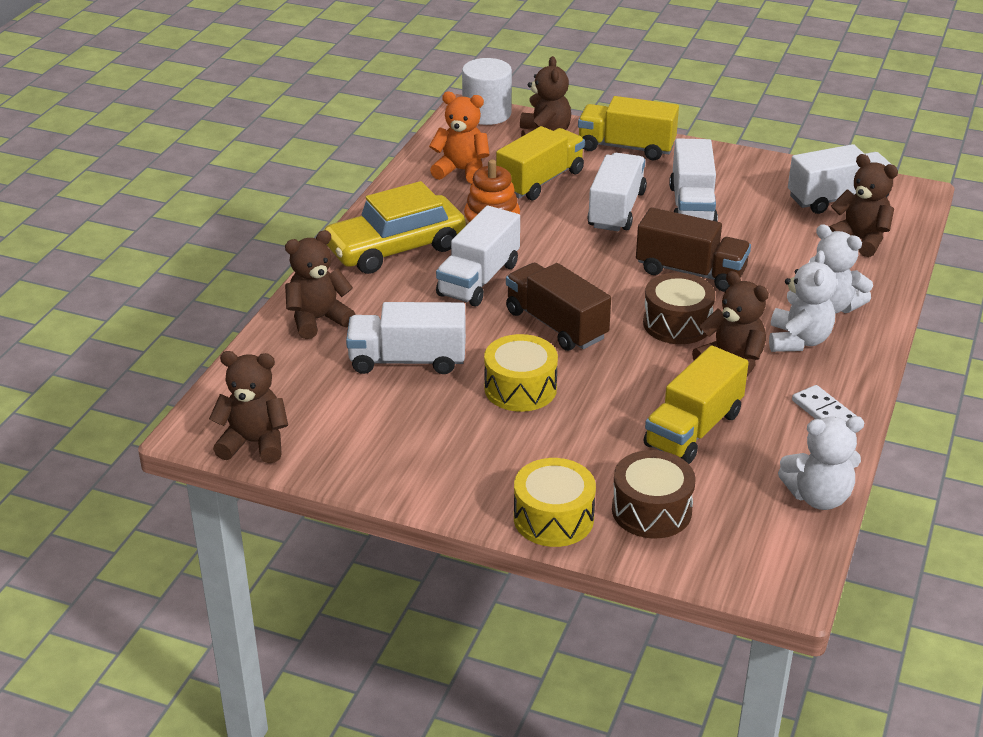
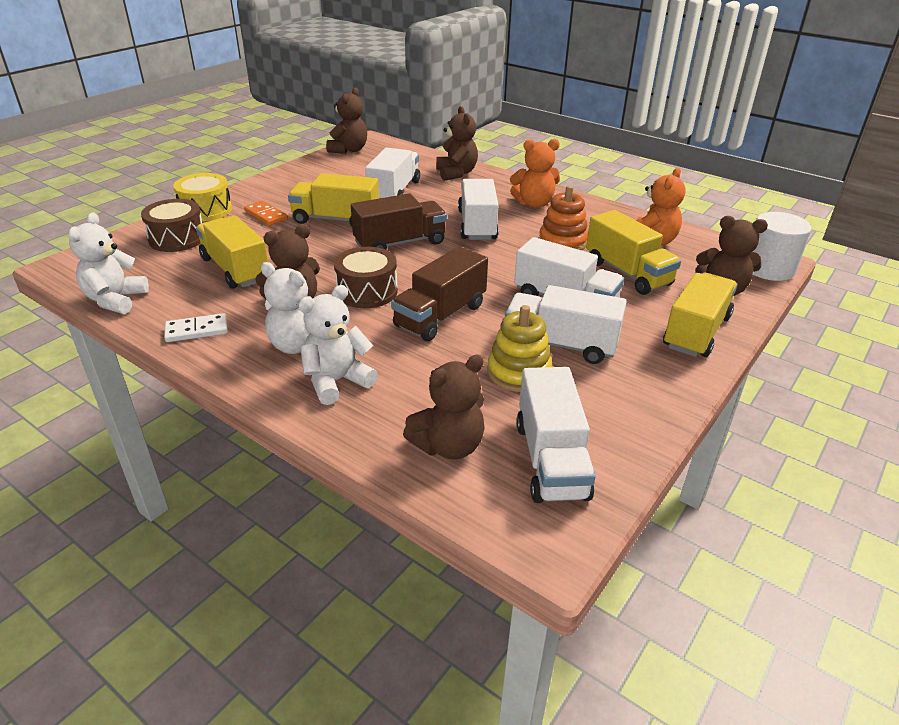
camera: 105 degrees right, 0 degrees up
yellow car [325,181,466,274] -> orange teddy bear [510,139,560,208]
white truck [436,206,520,306] -> white truck turned 45 degrees clockwise [458,179,499,240]
yellow drum [484,334,558,412] -> yellow truck [288,173,379,226]
none -> orange domino [244,201,288,226]
none -> yellow stacking toy [487,305,552,392]

